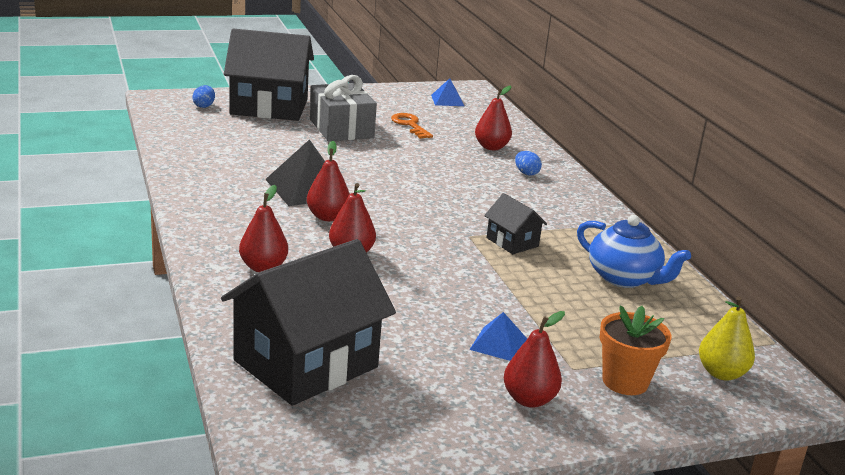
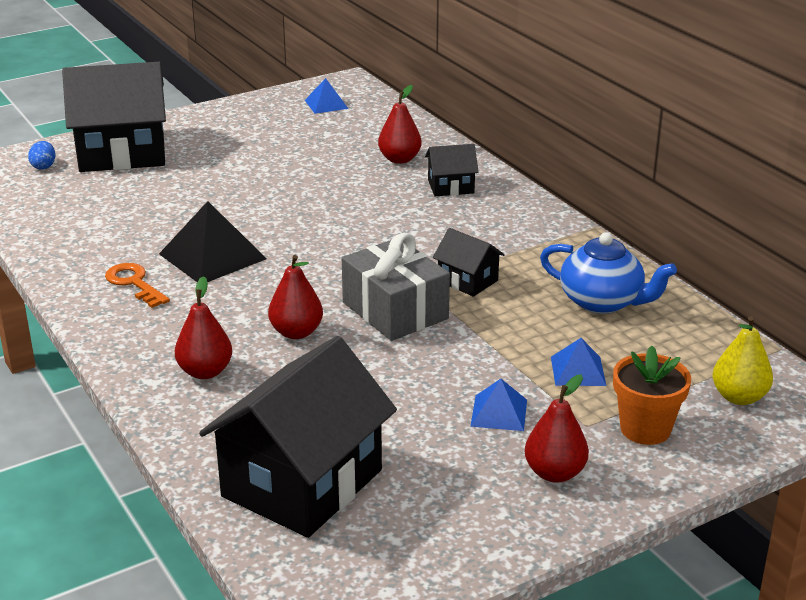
camera: 10 degrees left, 5 degrees up
red pear [307,141,350,221] -> none
grey gift [310,75,377,141] -> grey gift moved to [342,233,450,341]
orange key [391,113,433,139] -> orange key moved to [105,263,170,308]
blue egg [515,151,542,175] -> black house [425,144,479,196]
none -> blue pyramid [551,338,606,386]

